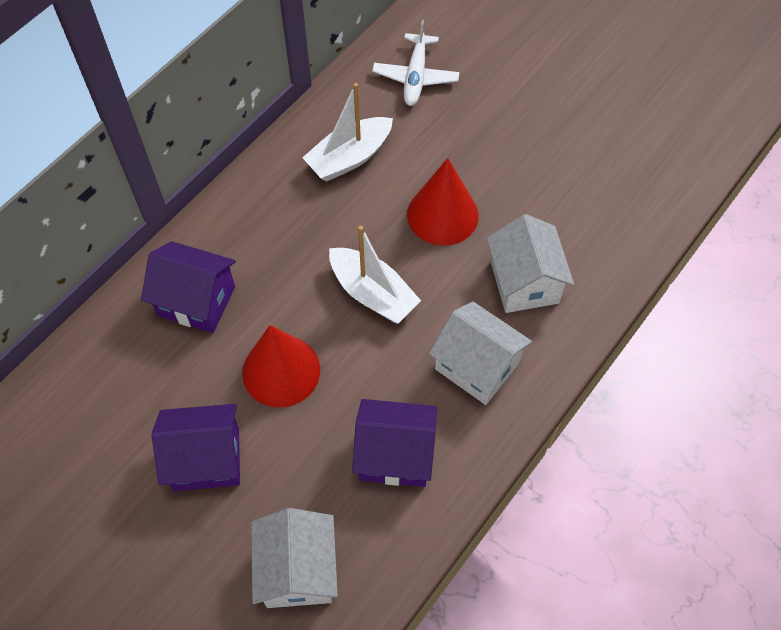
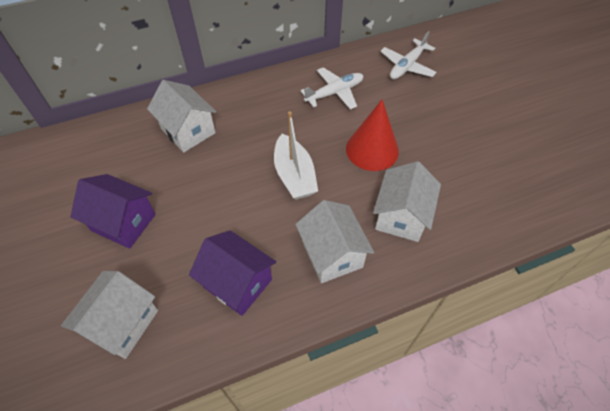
camera: 30 degrees right, 5 degrees down
purple house [141,241,236,333] -> white house [147,80,216,152]
red cone [242,325,320,407] -> none
white boat [302,83,393,182] -> white plane [300,67,363,110]

